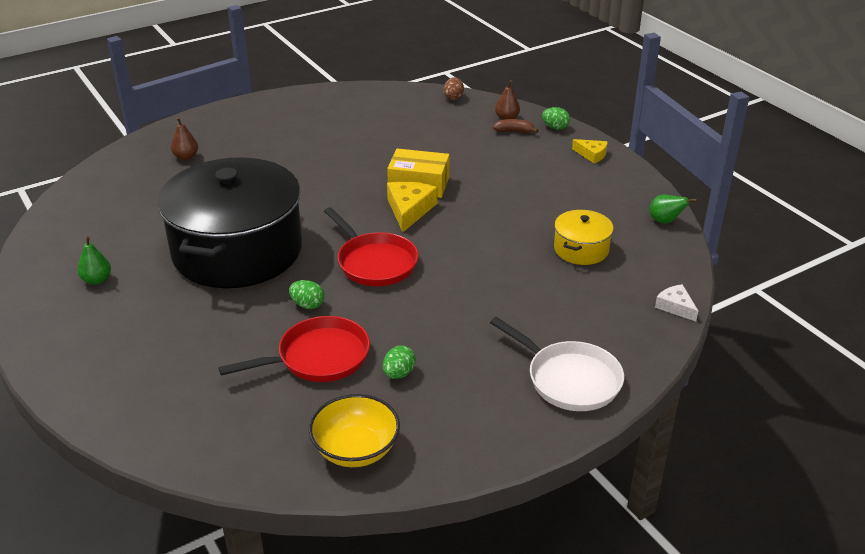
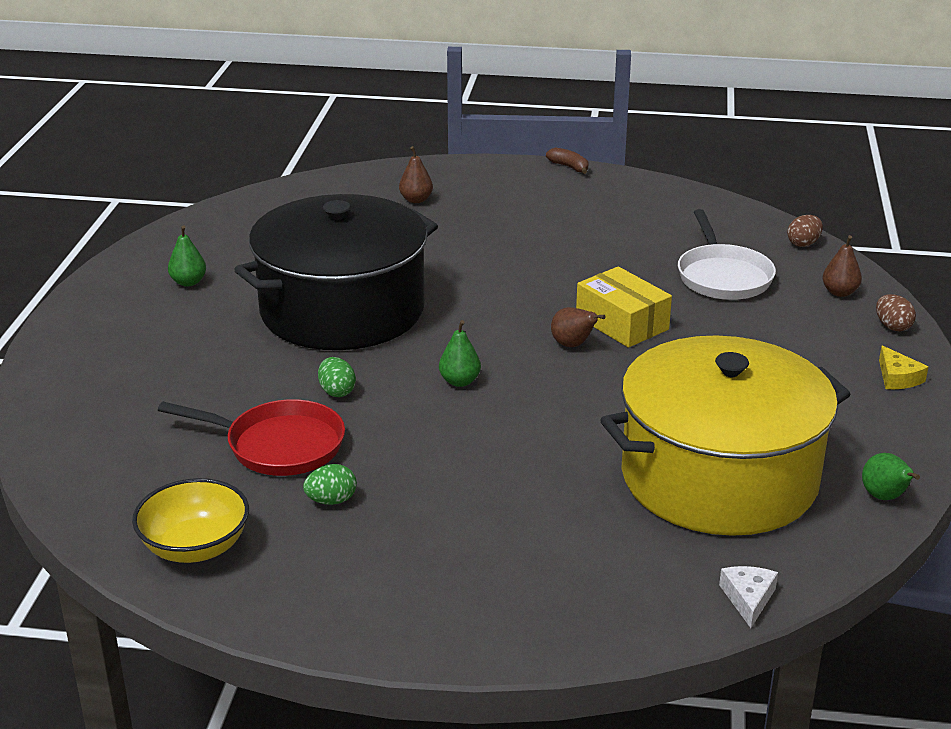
camera: 40 degrees right, 5 degrees down
red pan [324,207,419,286] -> green pear [439,320,481,387]
yellow cheese [387,181,437,232] -> brown pear [551,307,606,347]
white pan [490,317,624,411] -> white pan moved to [678,209,776,300]
brown banana [493,119,539,133] -> brown banana moved to [546,147,588,174]
green egg [542,107,570,130] -> brown egg [876,294,916,331]
yellow pot [554,210,614,265] -> yellow pot [600,335,851,536], size x2.35

